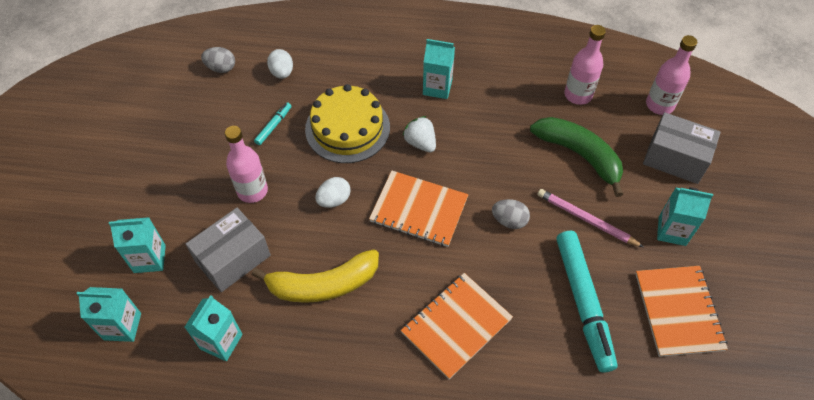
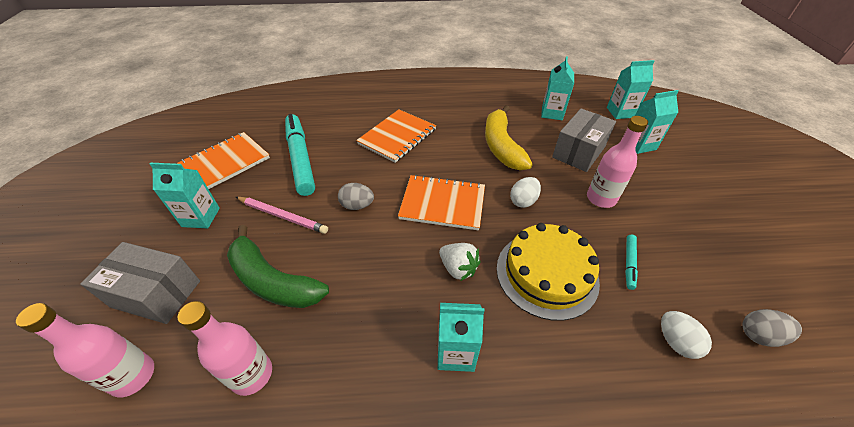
camera: 170 degrees right, 10 degrees down
yellow banana [252,249,379,303] -> yellow banana turned 75 degrees counterclockwise [485,105,533,171]
orange notebook [636,266,728,357] -> orange notebook turned 60 degrees clockwise [177,132,270,189]

